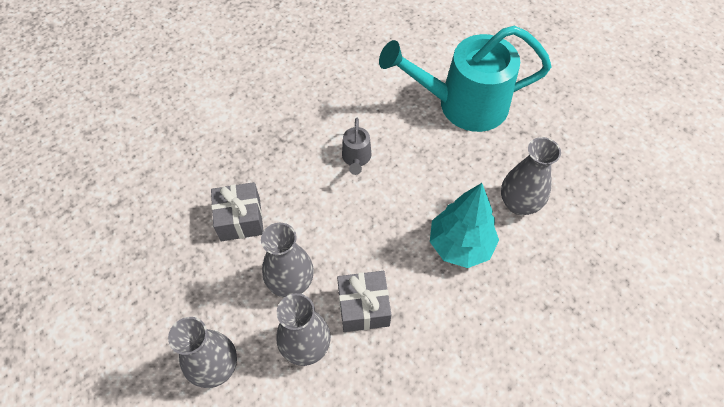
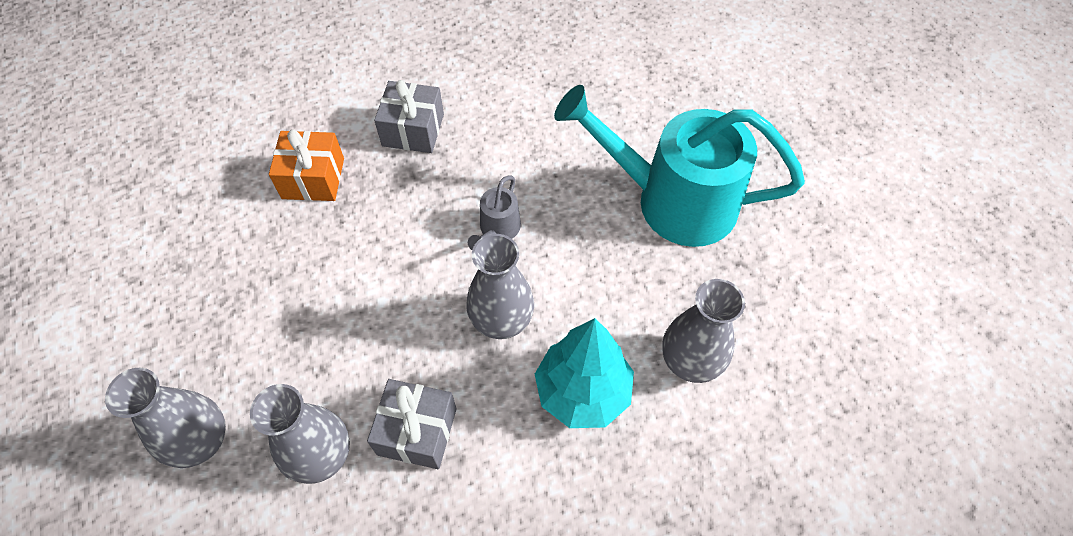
camera: 20 degrees right, 0 degrees up
grey gift [211,182,263,241] -> grey gift moved to [374,80,444,153]
grey vase [261,223,314,297] -> grey vase moved to [467,234,534,339]
none -> orange gift [269,129,344,201]

